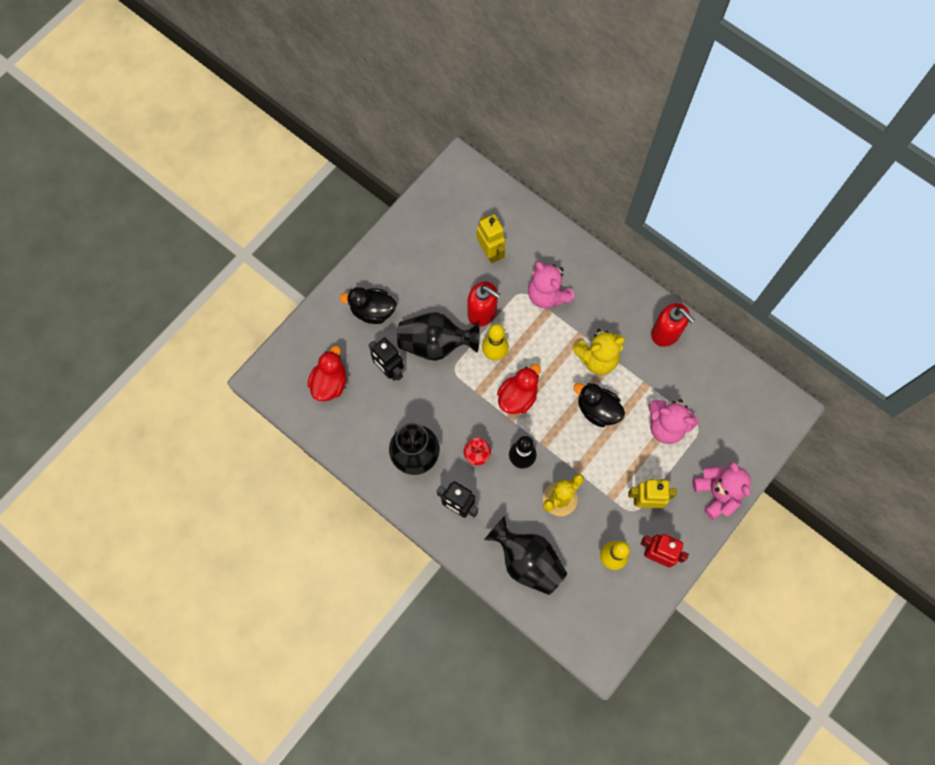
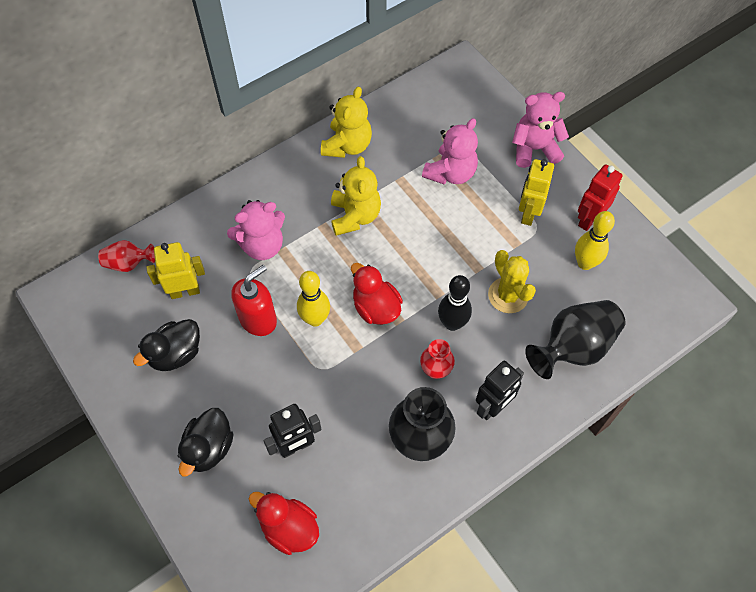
camera: 75 degrees left, 10 degrees down
black vase [397,312,480,361] -> none
black duck [573,383,625,427] -> black duck moved to [133,319,200,371]
red soap dispenser [651,303,695,347] -> yellow teddy bear [321,87,372,158]
none -> red vase [98,240,155,272]

